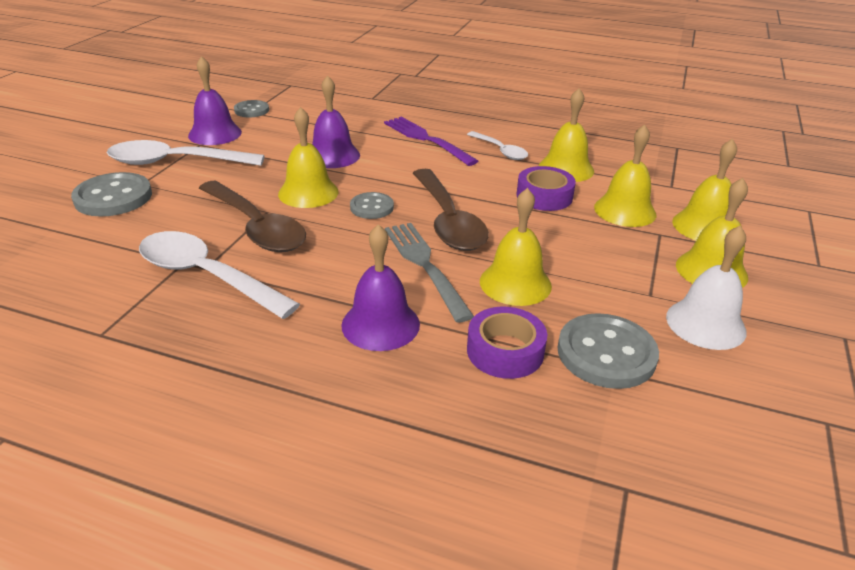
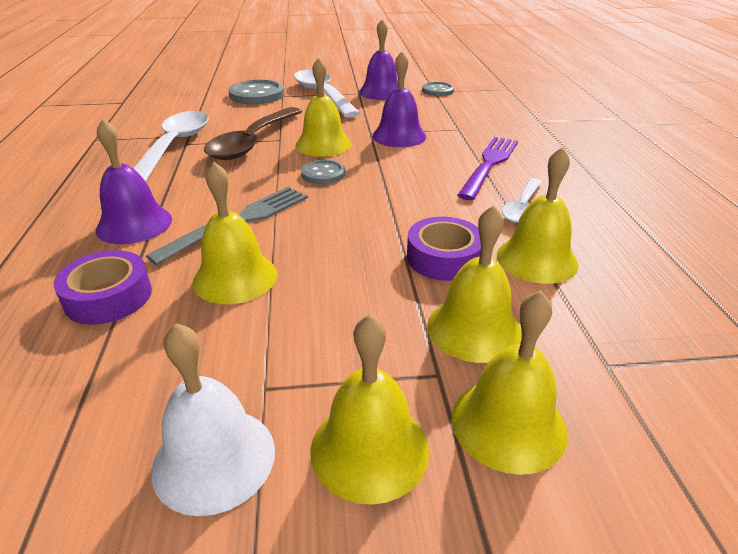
camera: 65 degrees right, 0 degrees up
brown spoon [413,169,489,251] -> none
grey button [558,313,659,389] -> none

